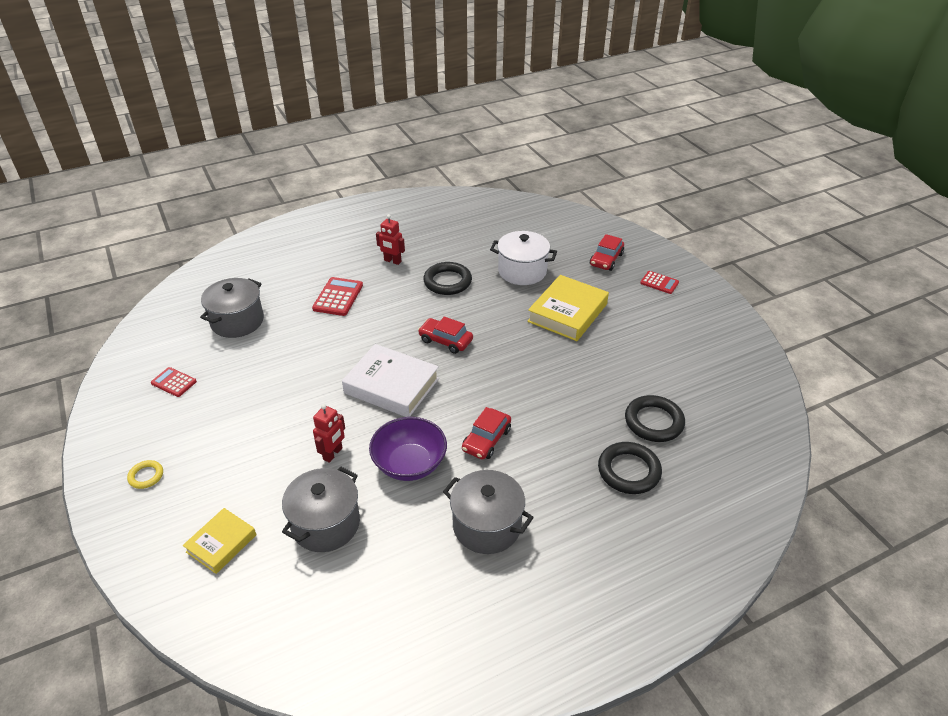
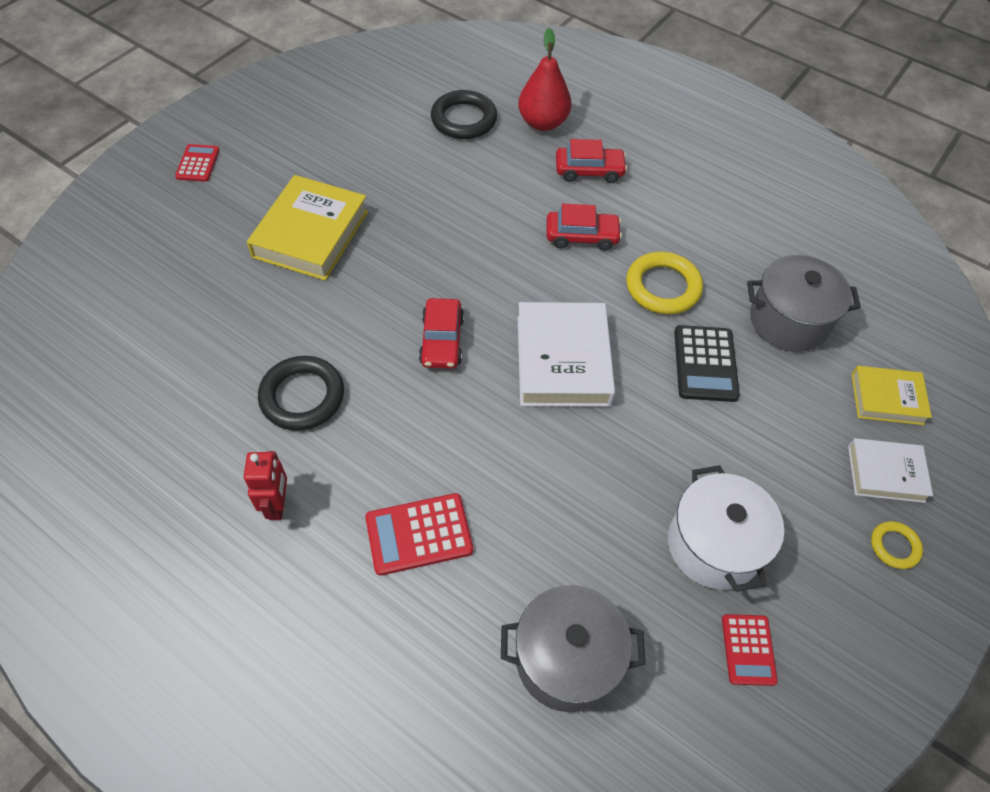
camera: 120 degrees left, 15 degrees up
red robot [313,404,345,463] -> black calculator [674,325,740,402]
purple bowl [369,417,447,481] -> yellow ring [626,252,703,314]
grey pot [443,470,534,554] -> none
white pot [490,231,557,285] -> white pot moved to [668,465,784,592]
yellow book [527,275,609,341] -> yellow book turned 75 degrees counterclockwise [247,175,368,280]
red car [590,234,624,271] -> red car moved to [556,139,627,183]
black ring [598,442,662,494] -> red pear [518,28,572,131]
none -> white book [848,438,933,503]

